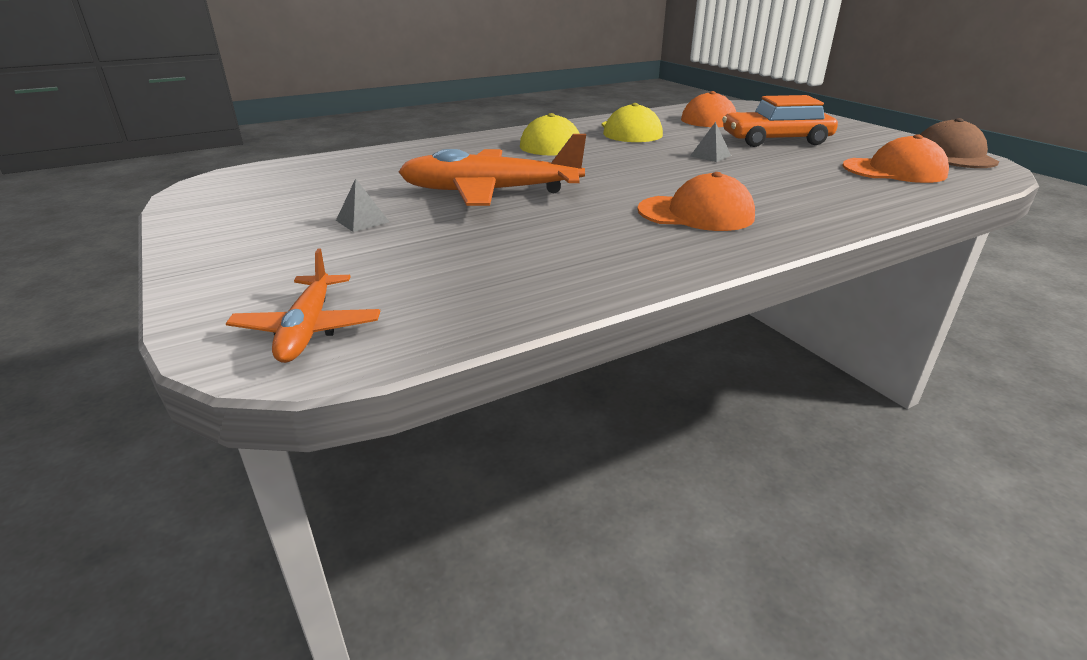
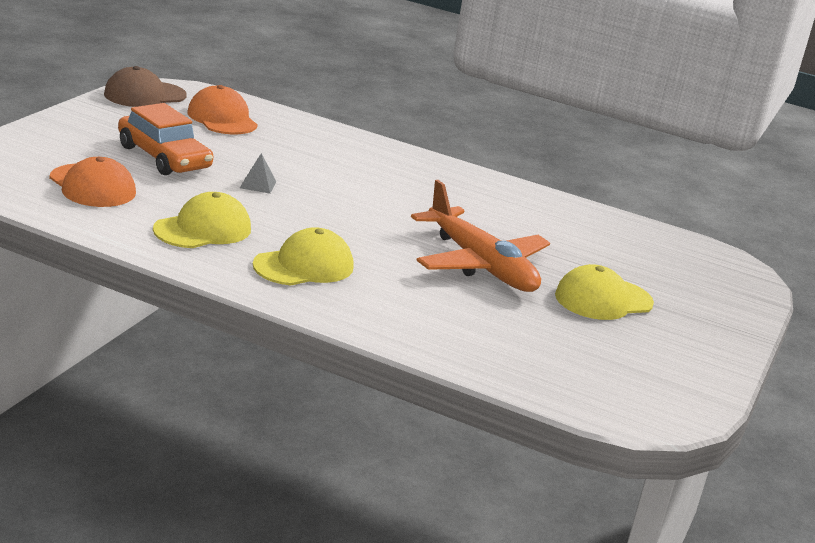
camera: 130 degrees left, 5 degrees down
orange plane [226,248,380,363] -> none
grey pyramid [336,178,389,232] -> yellow cap [555,264,654,320]
orange cap [637,172,755,231] -> none

